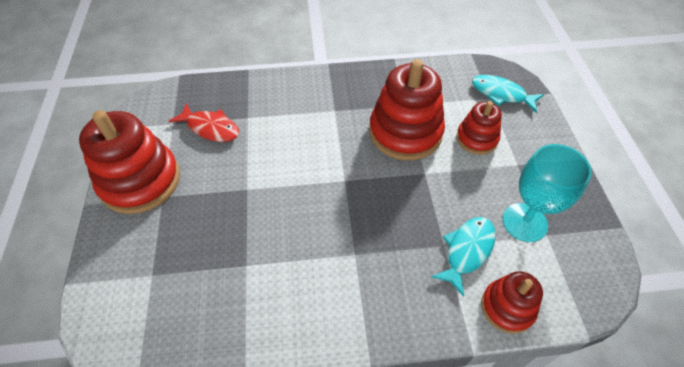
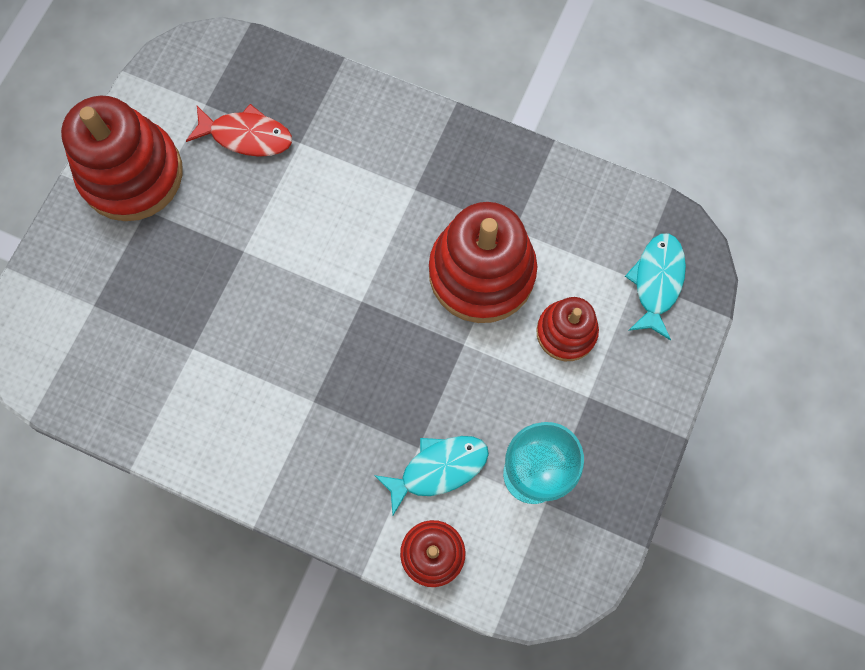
camera: 30 degrees right, 20 degrees up
red fish [169,103,239,142] -> red fish turned 45 degrees counterclockwise [186,104,292,157]
turquoise fish [472,75,544,113] -> turquoise fish turned 45 degrees clockwise [625,233,686,340]

